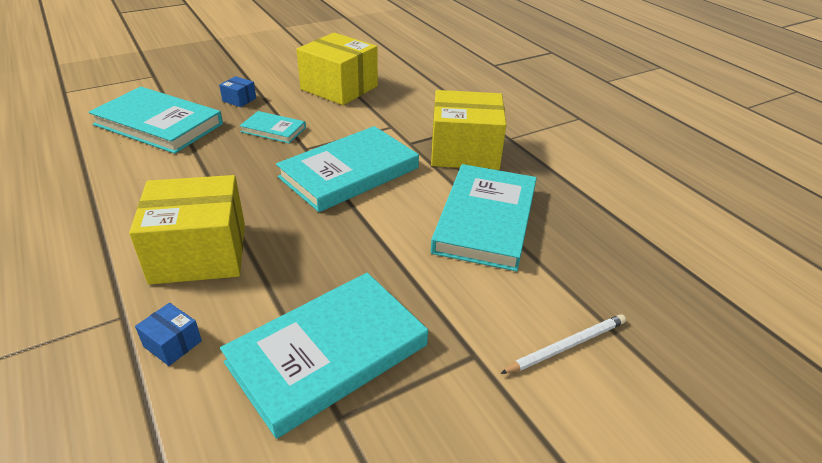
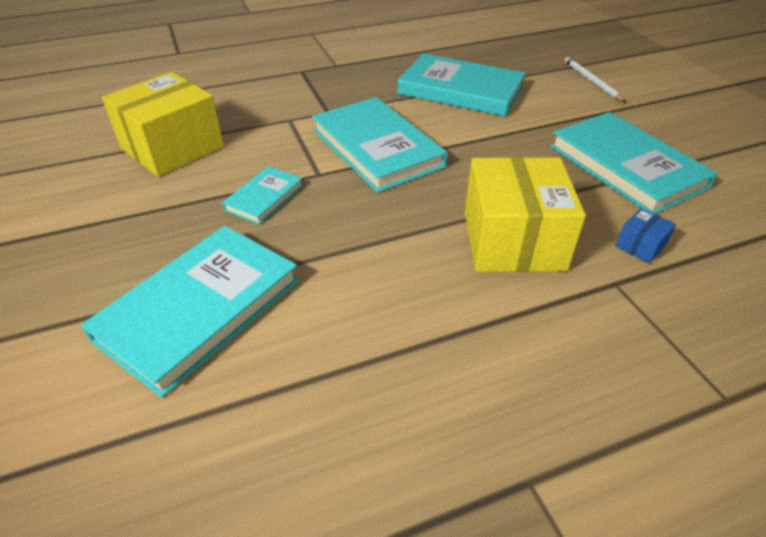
camera: 80 degrees left, 5 degrees up
blue box [219,76,256,107] -> none
yellow box [431,90,506,170] -> none

